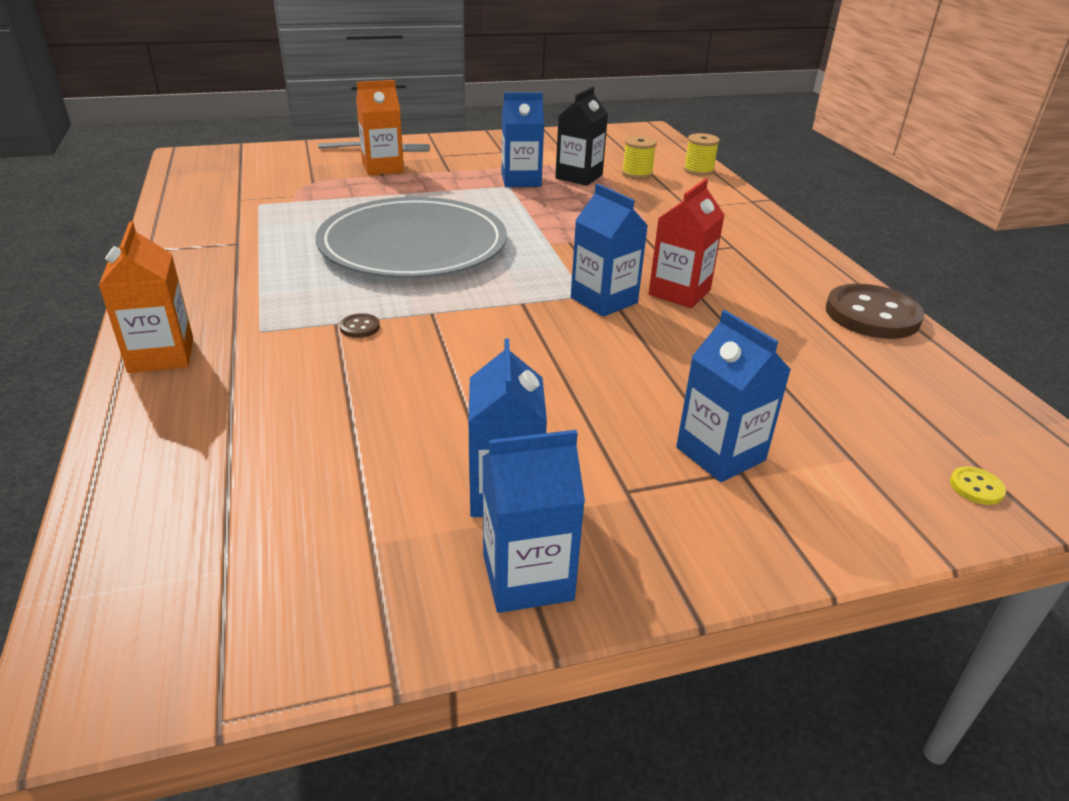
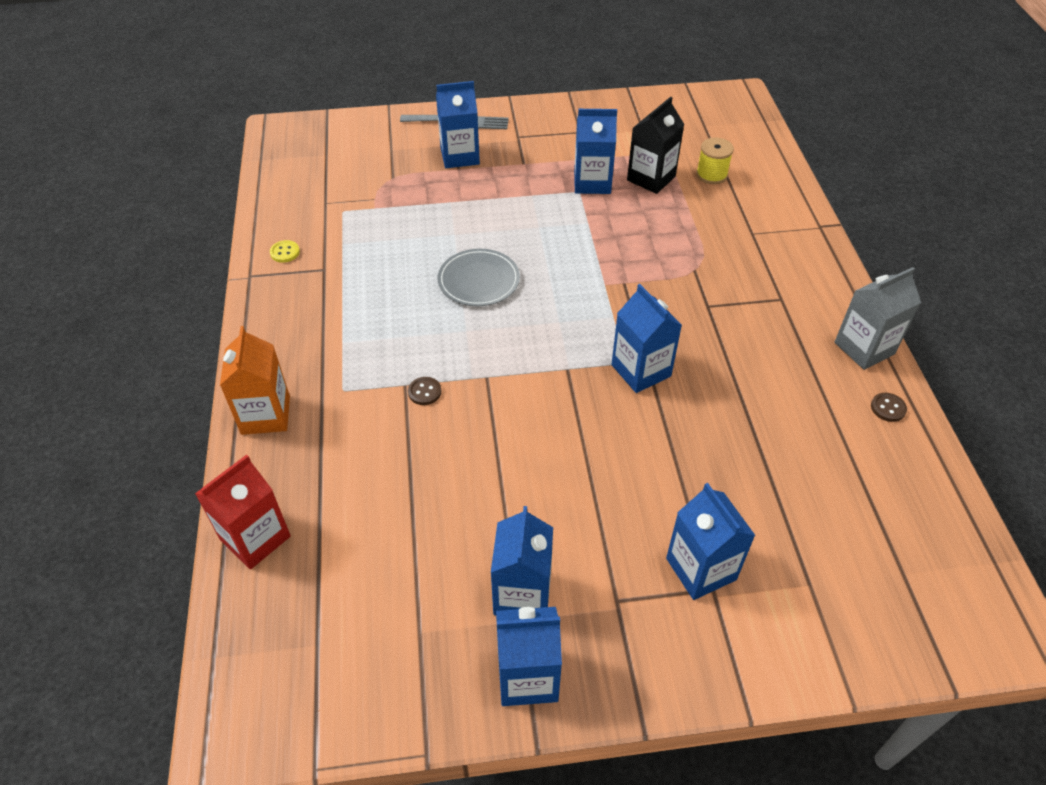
camera: 10 degrees right, 15 degrees up
grey plate [316,197,507,278] -> grey plate [438,249,520,306], size x0.48
orange carton [356,80,404,175] -> blue carton [436,81,480,168]
red carton [648,179,725,308] -> red carton moved to [195,455,291,569]
yellow spool [684,133,720,176] -> none
brown button [826,283,924,339] -> brown button [871,393,907,422], size x0.40
yellow button [950,466,1006,505] -> yellow button moved to [270,240,300,263]
none -> grey carton [834,267,921,370]

